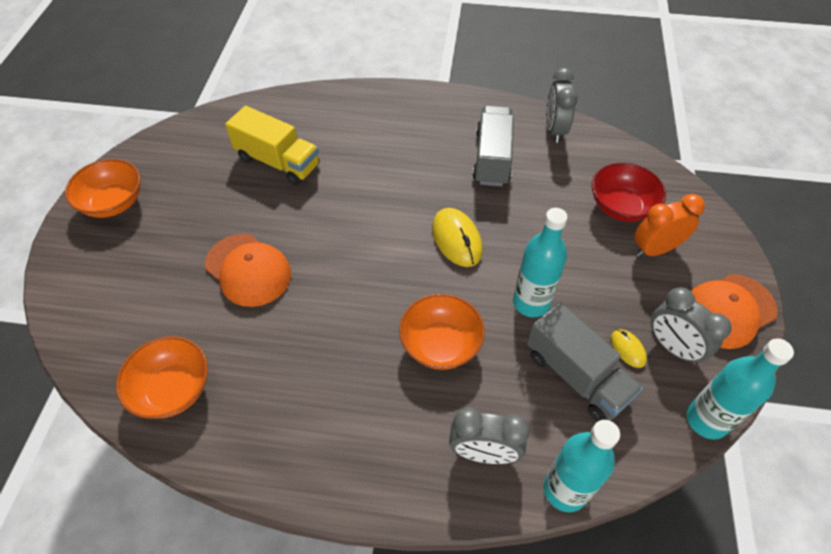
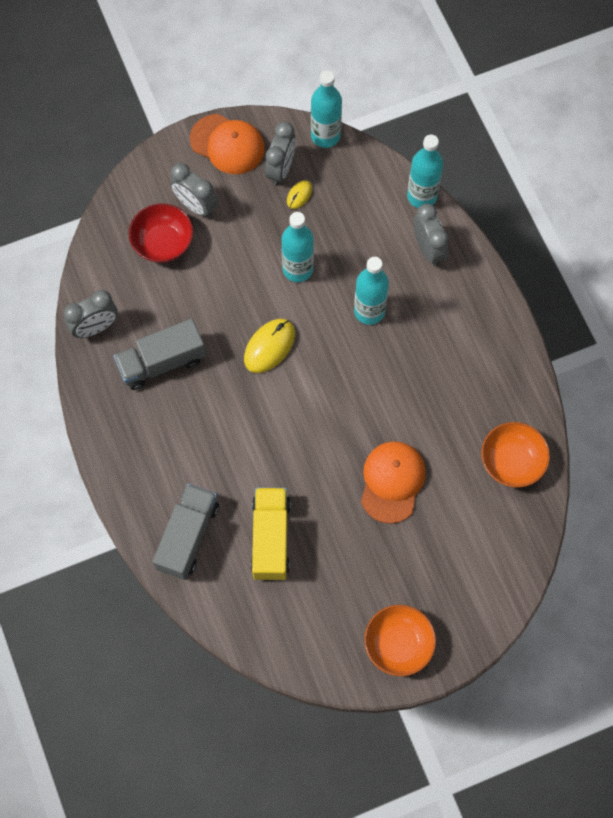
camera: 120 degrees left, 15 degrees up
orange bowl [399,294,485,370] -> turquoise bottle [354,257,389,325]
grey truck [527,302,643,422] -> grey truck moved to [153,484,219,580]
orange clock [634,194,705,257] -> grey clock [170,163,218,217]

